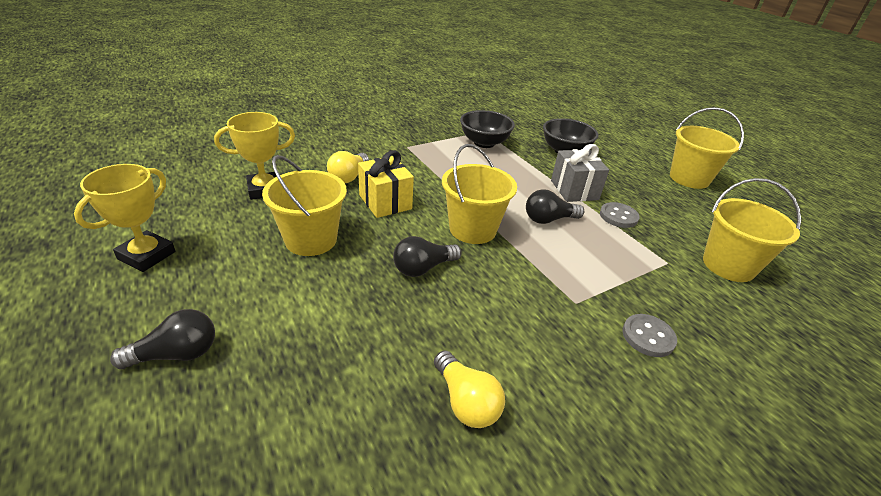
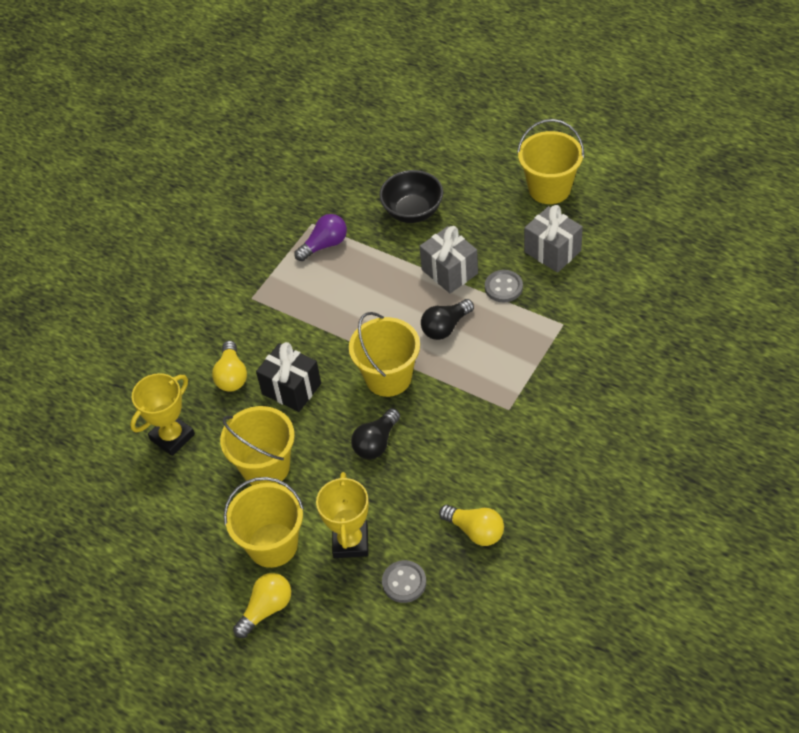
camera: 20 degrees left, 15 degrees up
yellow trophy [74,164,176,272] -> yellow trophy moved to [316,472,369,558]
black light bulb [110,309,215,369] -> yellow light bulb [233,573,291,638]
yellow gift [358,150,414,218] -> black gift [256,342,321,412]
black bowl [460,110,515,148] -> purple light bulb [294,214,347,261]
grey button [622,314,677,357] -> grey button moved to [382,560,426,603]
yellow bucket [703,178,801,282] -> yellow bucket moved to [224,477,304,568]
none -> grey gift [524,205,583,273]

